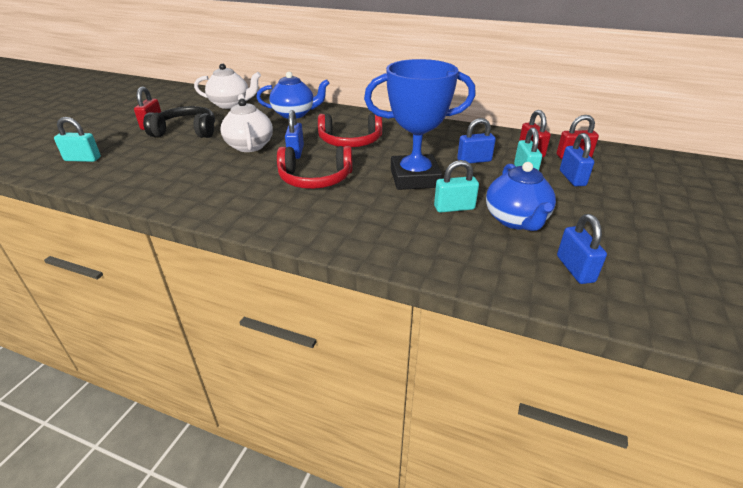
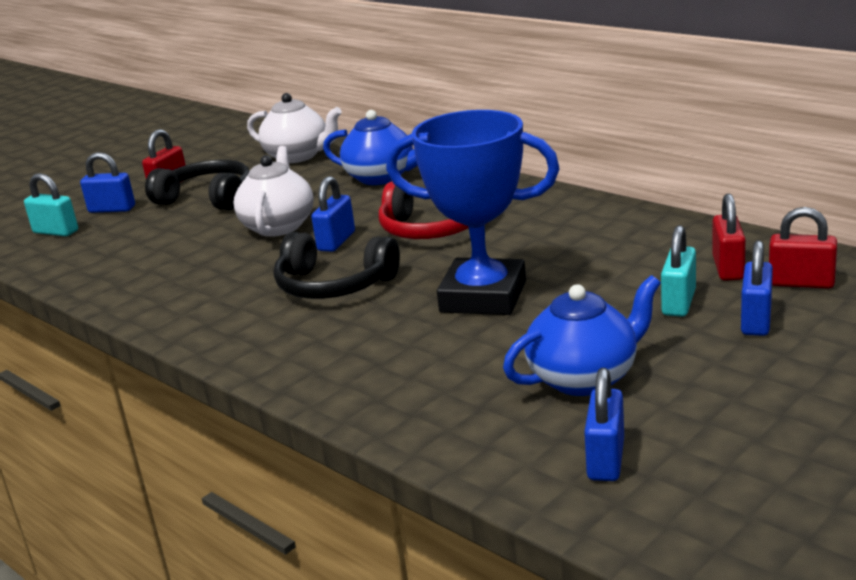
camera: 25 degrees right, 10 degrees down
red headphones [277,146,353,189] -> black headphones [274,232,400,299]
turquoise padlock [434,160,479,213] -> none
blue padlock [457,118,496,163] -> blue padlock moved to [80,152,135,213]
blue teapot [486,162,556,231] -> blue teapot turned 135 degrees counterclockwise [503,275,661,396]

